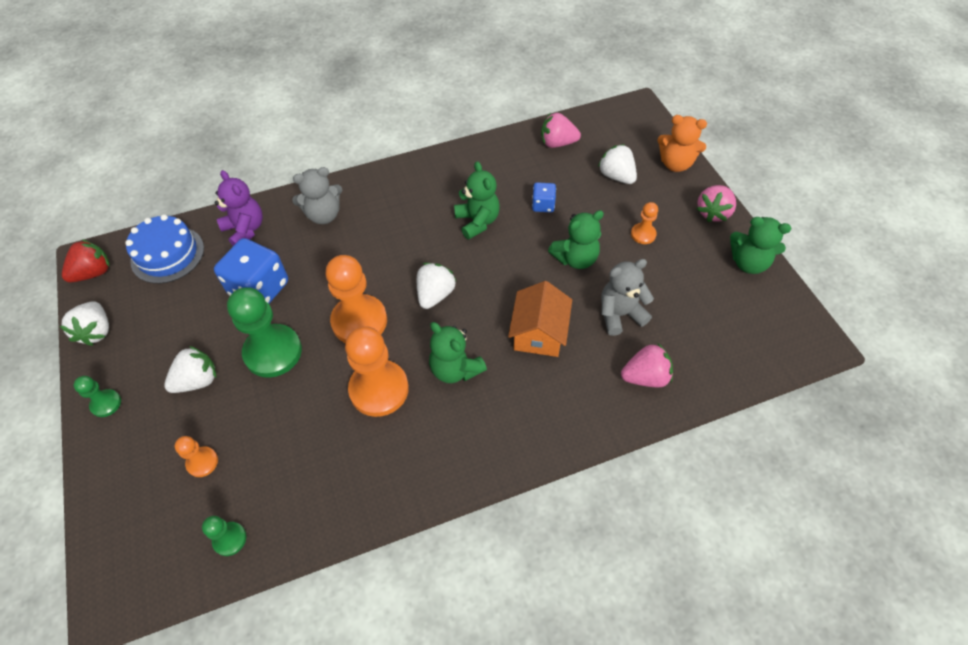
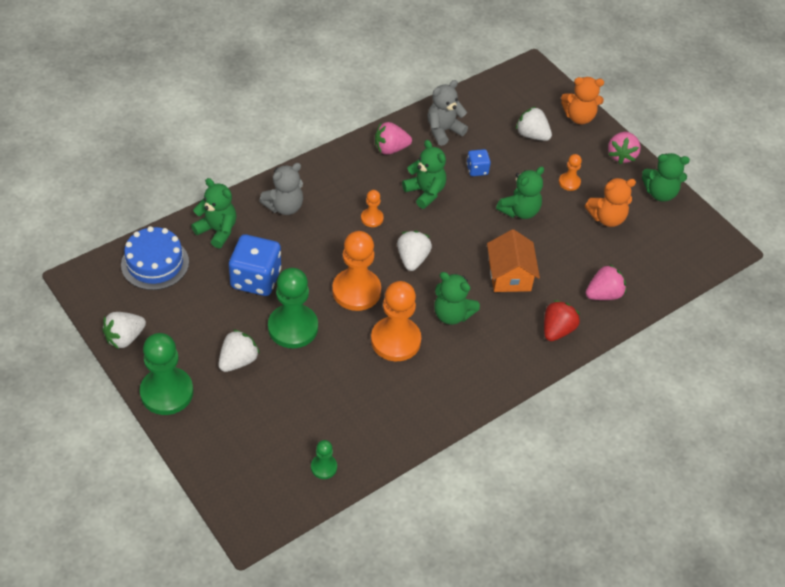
camera: 20 degrees left, 5 degrees down
white strawberry [60,301,109,346] -> white strawberry turned 75 degrees clockwise [102,312,146,349]
red strawberry [62,239,110,282] -> red strawberry moved to [544,300,580,341]
green pawn [74,376,121,417] -> green pawn [140,333,193,415], size x2.06
orange pawn [175,436,218,477] -> orange pawn moved to [361,190,384,227]
purple teddy bear [215,170,263,246] -> green teddy bear [191,178,237,248]
pink strawberry [541,113,581,148] -> pink strawberry moved to [375,122,412,155]
grey teddy bear [601,259,654,336] -> grey teddy bear moved to [427,80,468,146]
none -> orange teddy bear [585,178,636,227]

